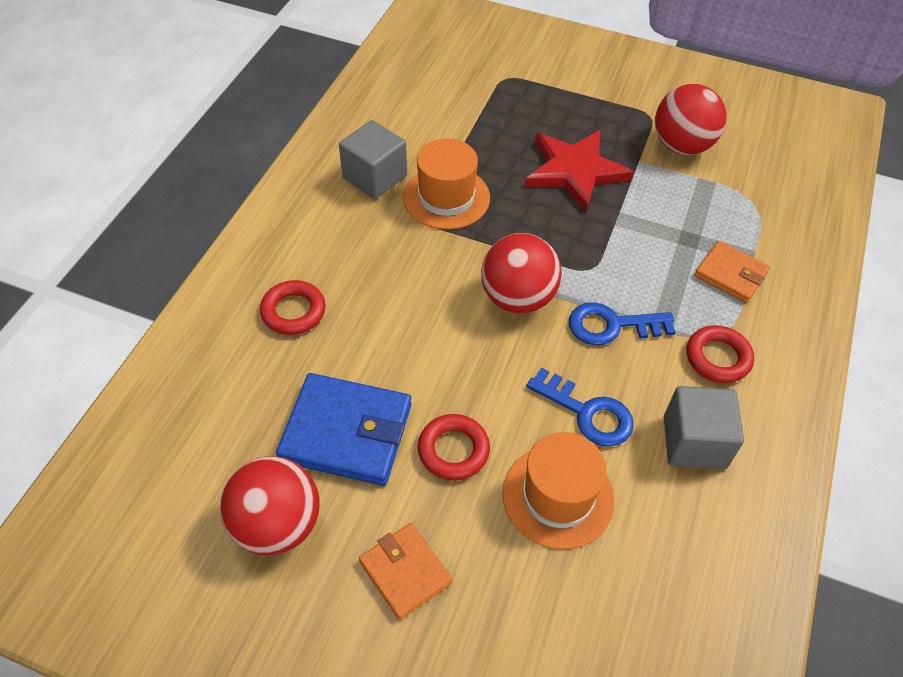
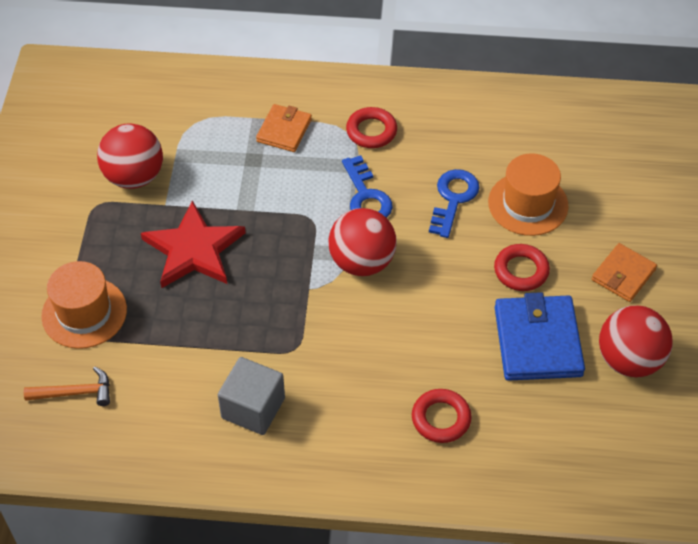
camera: 105 degrees left, 0 degrees up
orange hat [403,139,490,230] -> orange hat moved to [41,261,127,349]
grey cube [664,386,744,469] -> none
none -> orange hammer [24,367,110,406]

